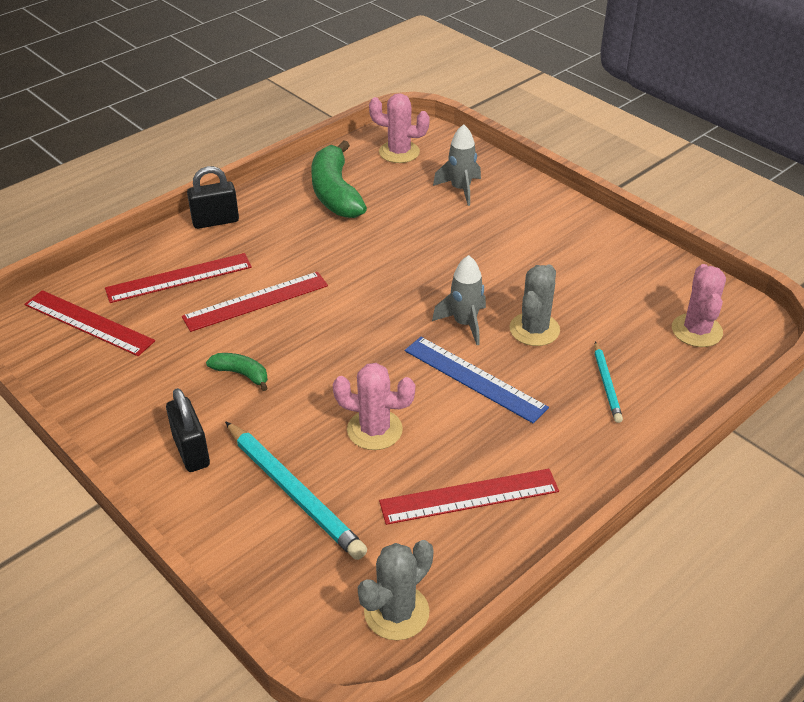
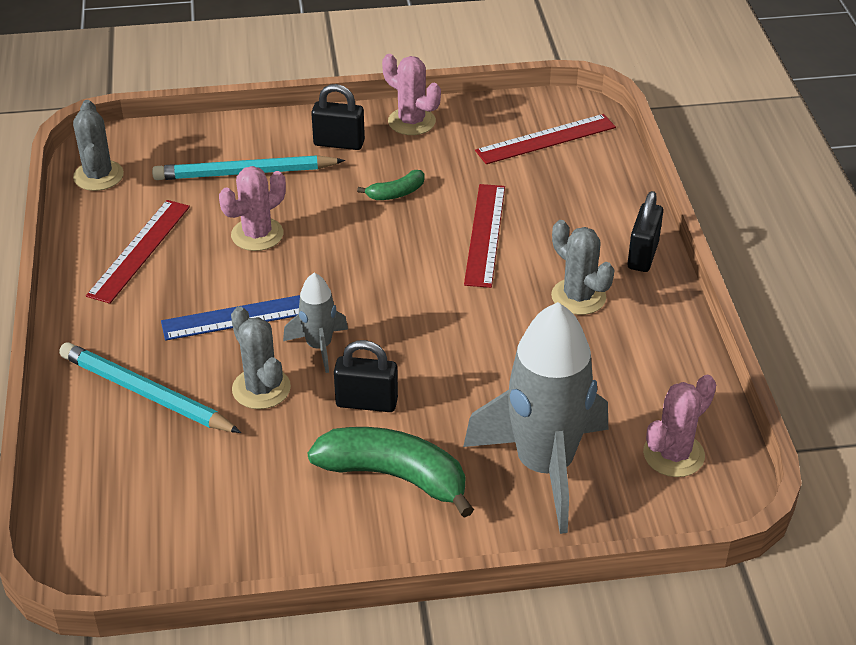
camera: 125 degrees right, 0 degrees up
red ruler [105,253,252,303] -> none
green banana [311,140,367,218] -> green banana moved to [308,427,474,517]
grey rocket [433,124,481,206] -> grey rocket [463,302,608,534], size x2.08
turquoise pencil [594,341,623,423] -> turquoise pencil [59,342,242,433], size x1.81
pink cactus [672,264,726,347] -> pink cactus moved to [382,54,441,135]
none -> black padlock [334,340,398,412]
none -> grey cactus [551,220,614,315]

